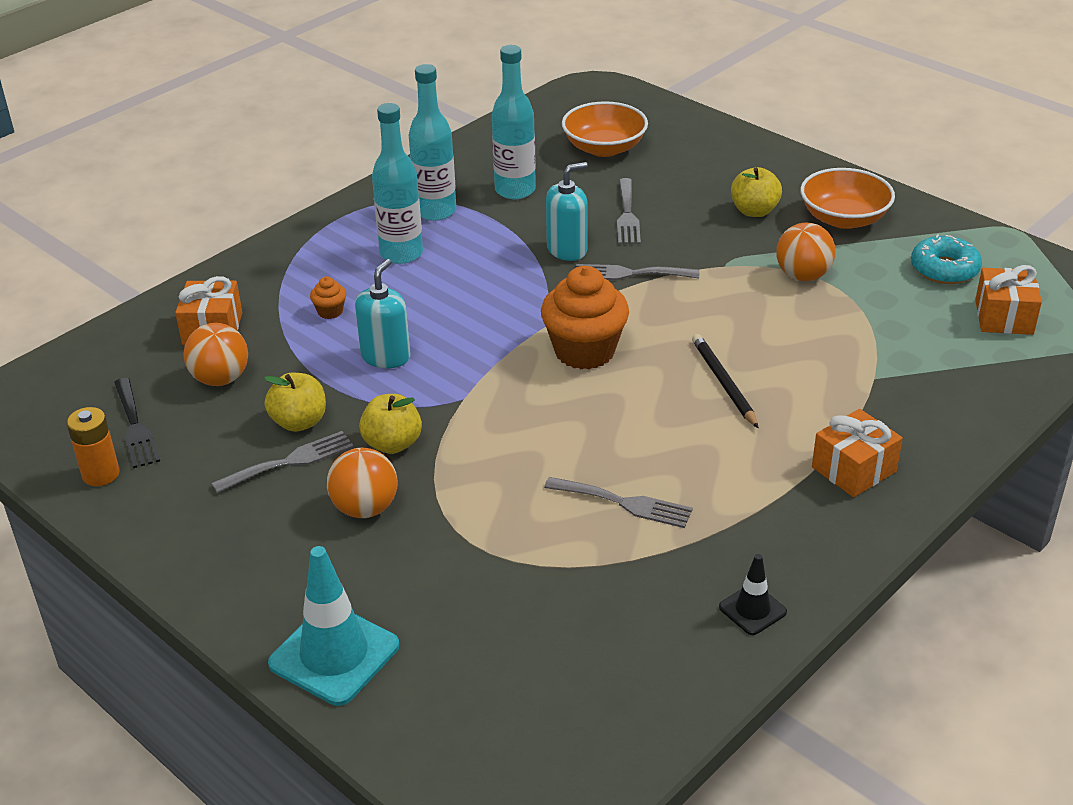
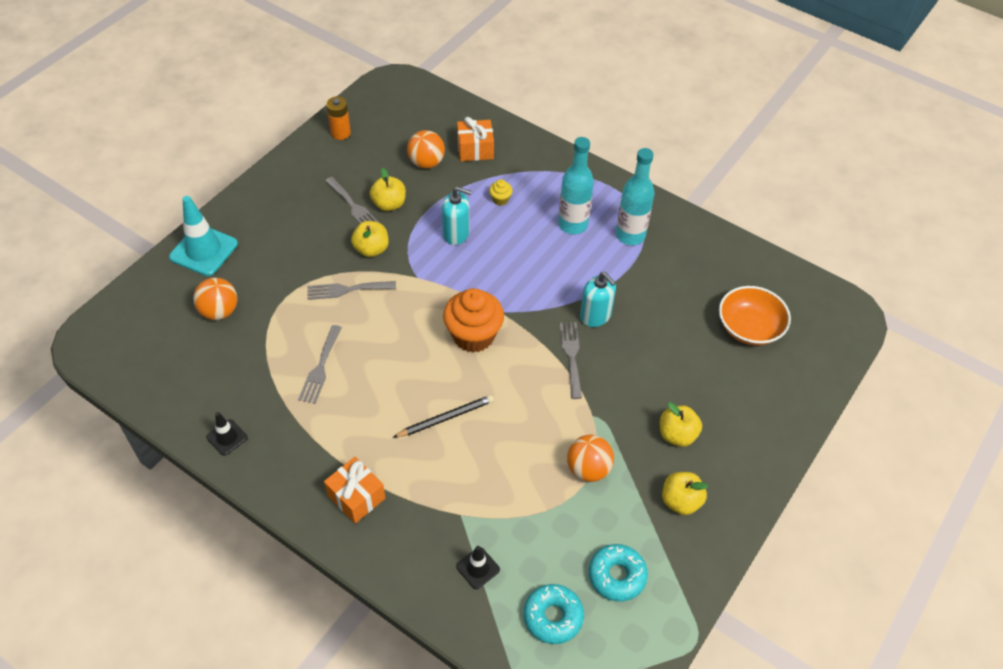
camera: 80 degrees right, 15 degrees up
black fork [114,378,160,468] -> none
orange cupcake [310,277,346,319] -> yellow cupcake [489,179,512,206]
orange ball [327,448,398,518] -> orange ball moved to [193,278,237,320]
turquoise bottle [492,45,536,199] -> none
grey fork [617,178,641,244] -> grey fork moved to [307,281,396,300]
orange bowl [800,168,895,229] -> yellow apple [662,472,708,515]
orange gift [975,265,1042,335] -> turquoise donut [524,584,584,644]
none -> black traffic cone [456,546,500,589]

